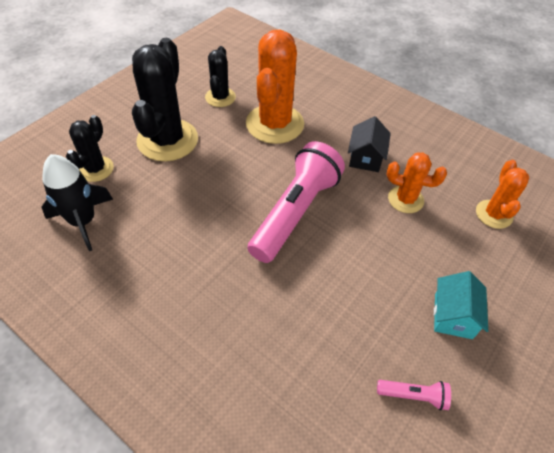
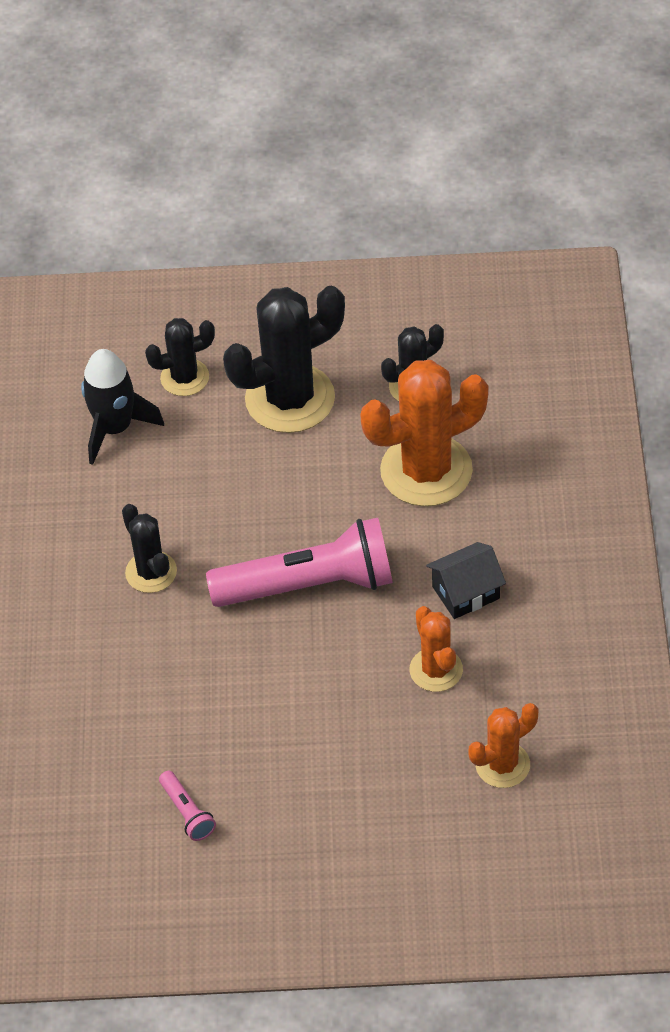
camera: 55 degrees right, 0 degrees up
turquoise house [434,271,488,339] -> none
none -> black cactus [122,504,177,593]

